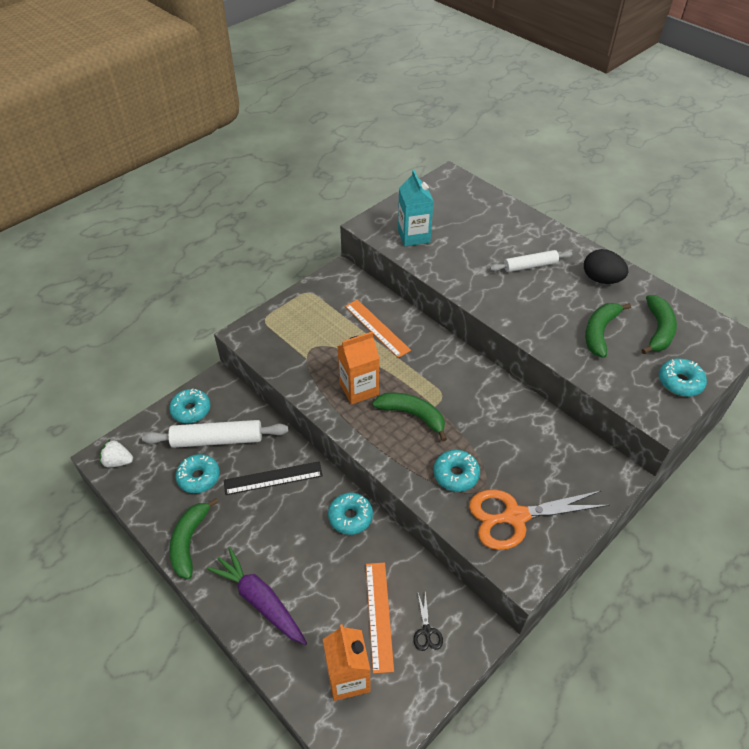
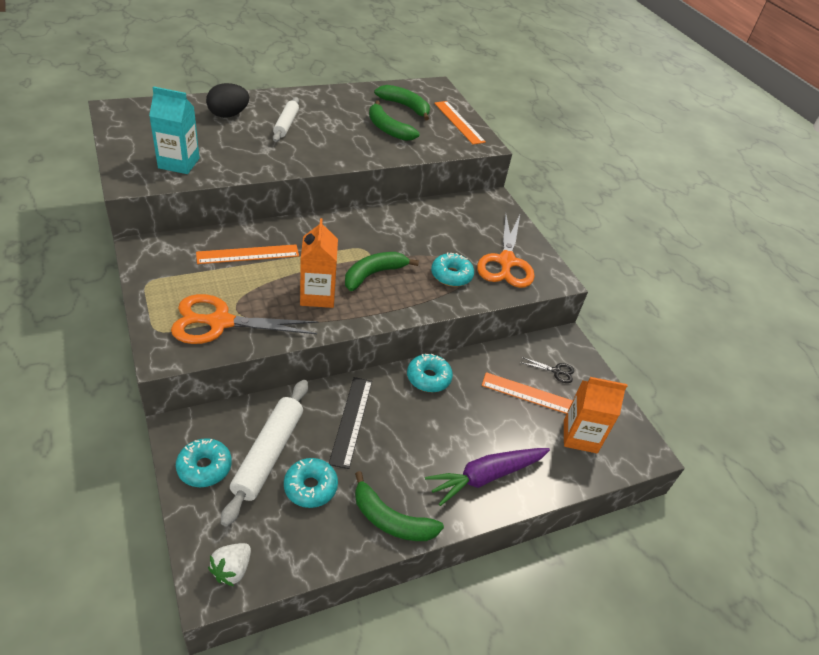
camera: 75 degrees left, 5 degrees down
black egg [584,249,628,284] -> black egg moved to [206,83,249,118]
turquoise donut [659,358,707,397] -> orange ruler [434,101,486,145]
none -> orange scissors [171,294,319,344]

